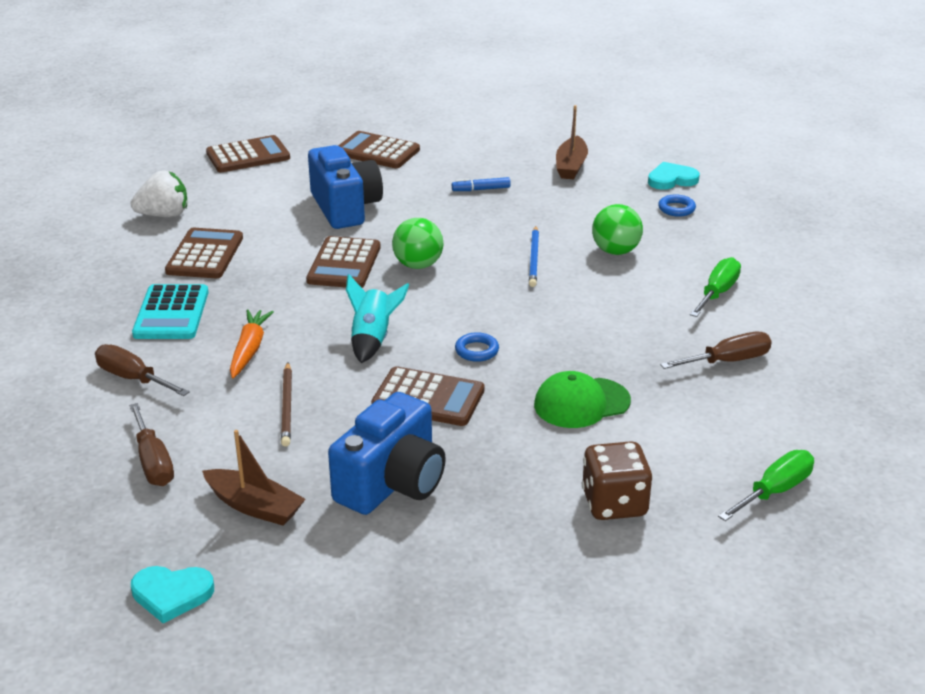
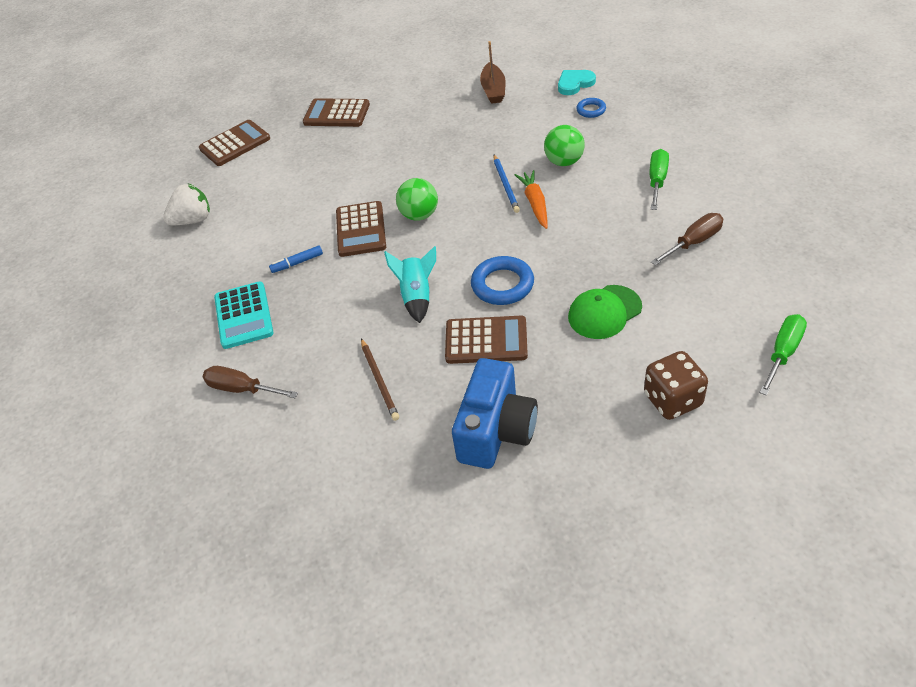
camera: 10 degrees left, 15 degrees up
brown screwdriver [129,403,174,486] -> none
turquoise heart [131,566,214,624] -> none
brown calculator [165,228,243,278] -> none
brown boat [202,430,305,526] -> none
orange carrot [230,310,274,379] -> orange carrot moved to [515,170,548,229]
blue camera [308,145,383,229] -> none
blue marker [452,177,511,191] -> blue marker moved to [269,245,323,273]
blue ring [455,332,499,362] -> blue ring [471,256,534,305], size x1.77

